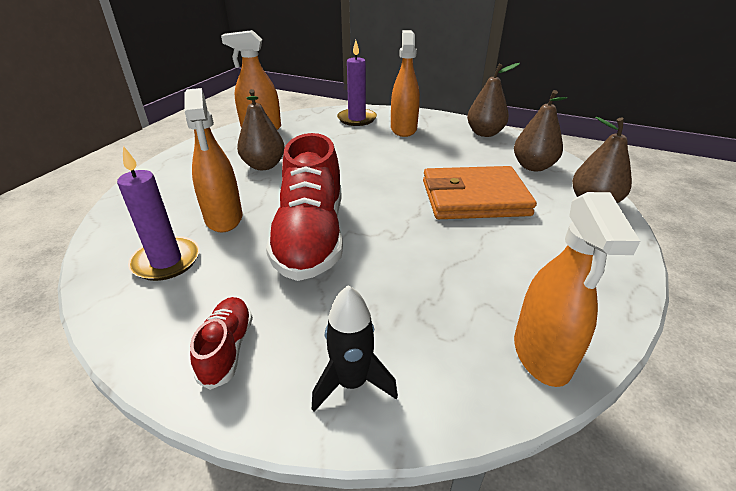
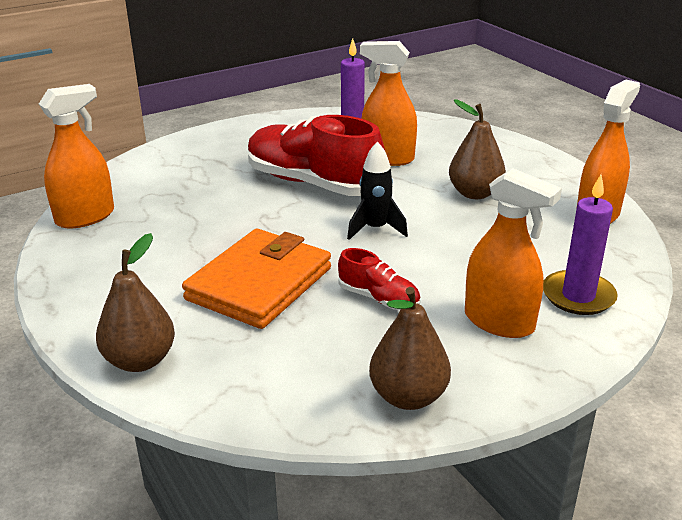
camera: 125 degrees right, 5 degrees down
red shoe [190,297,253,390] -> red shoe moved to [338,248,421,310]
black rocket [312,285,398,412] -> black rocket moved to [347,141,408,240]
brown pear [514,90,567,171] -> none
orange spray bottle [514,192,640,387] -> orange spray bottle turned 105 degrees clockwise [39,84,114,229]

